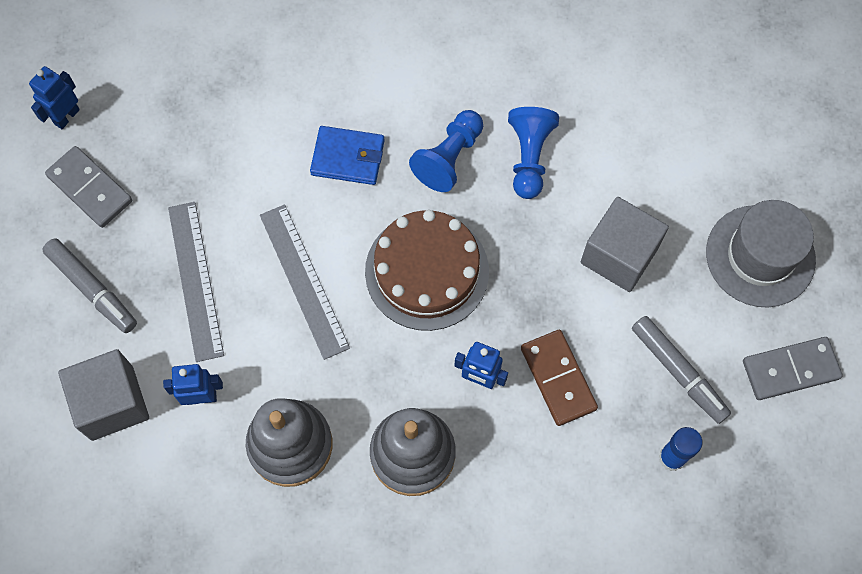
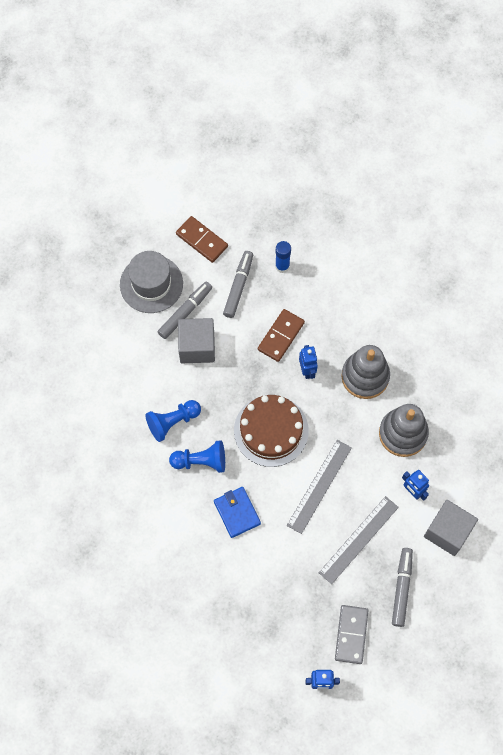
camera: 125 degrees left, 0 degrees up
grey domino [743,337,843,400] -> brown domino [176,216,228,263]
none -> grey marker [158,281,212,339]

